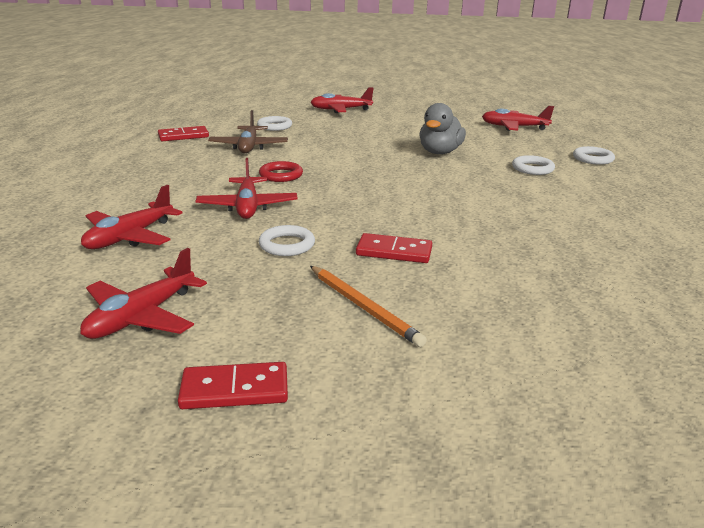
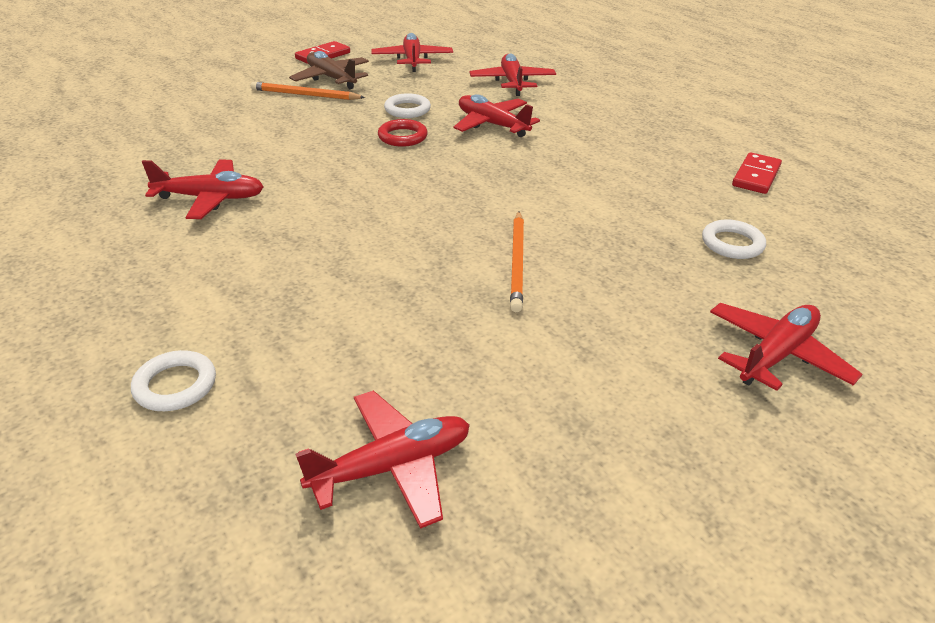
camera: 140 degrees right, 10 degrees up
brown plane [208,110,288,153] -> brown plane moved to [289,51,369,89]
red ring [259,161,303,182] -> red ring moved to [378,119,428,147]
red domino [356,233,432,263] -> none
grey duck [419,103,466,154] -> none
white ring [512,155,555,175] -> none
none -> red plane [142,160,264,219]
none -> orange pencil [510,211,524,312]

